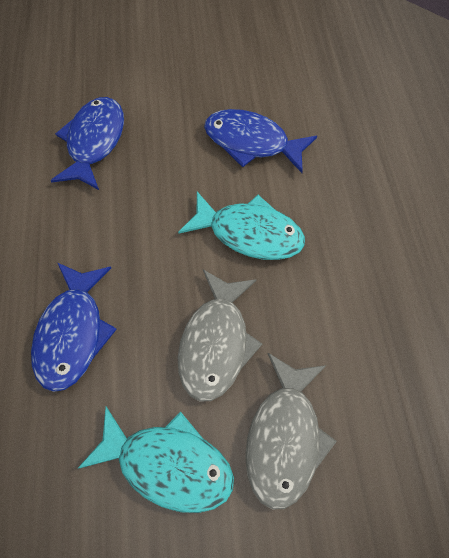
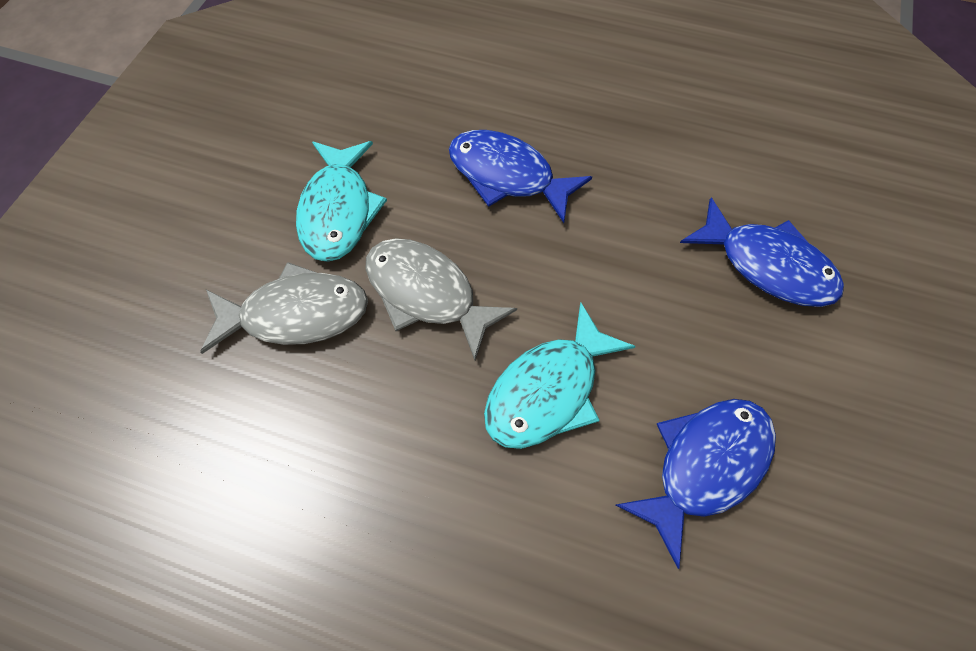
camera: 115 degrees right, 0 degrees up
turquoise fish [78,406,234,513] -> turquoise fish turned 45 degrees counterclockwise [296,141,387,262]
grey fish [245,353,337,510] -> grey fish turned 135 degrees clockwise [200,262,368,354]

